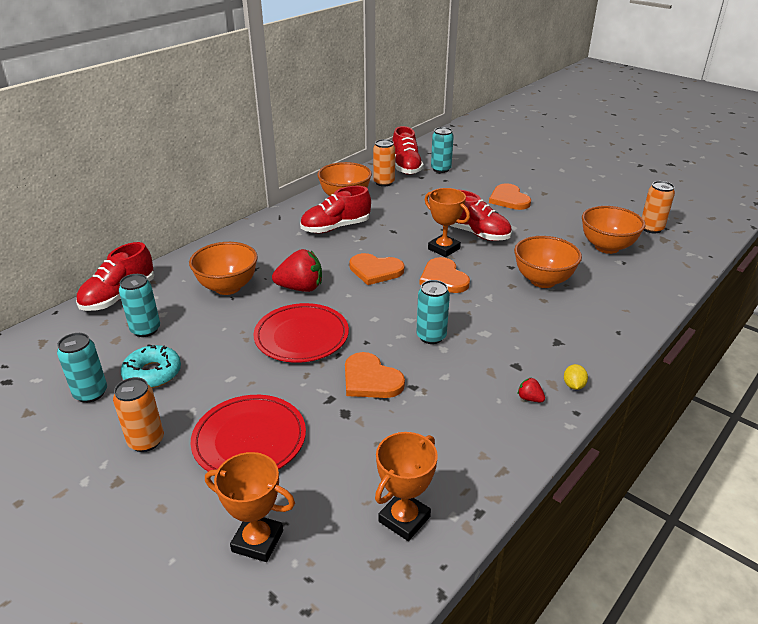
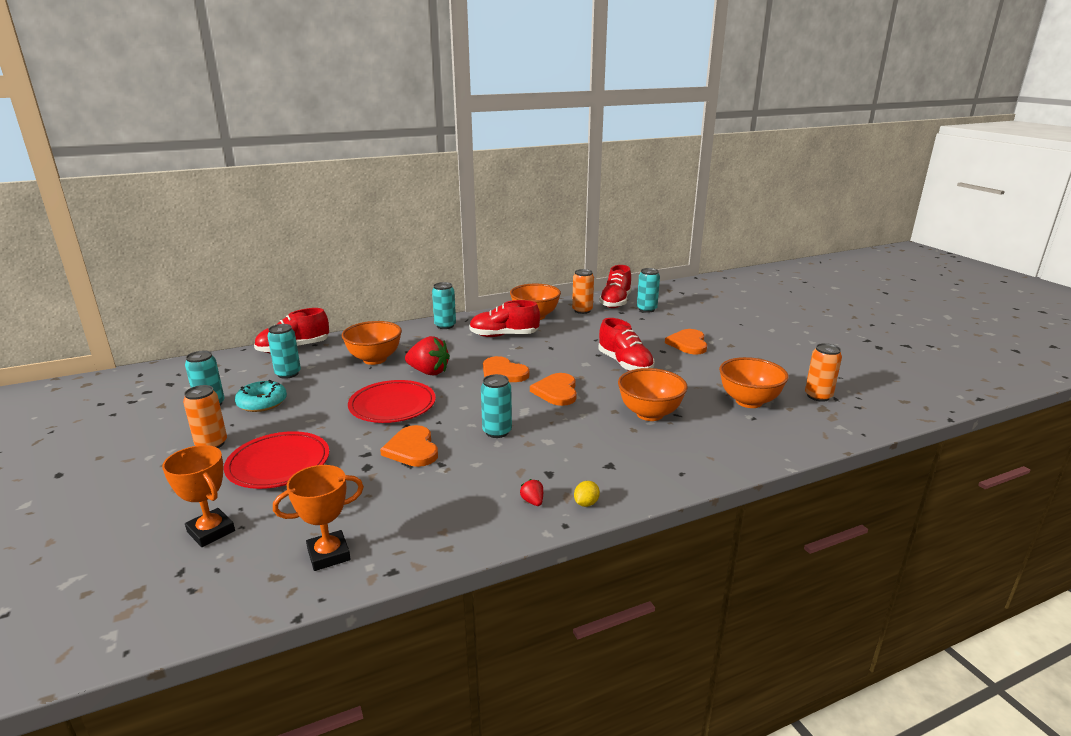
camera: 25 degrees right, 10 degrees down
orange trophy [425,188,470,257] -> none
none -> turquoise can [432,282,456,329]

